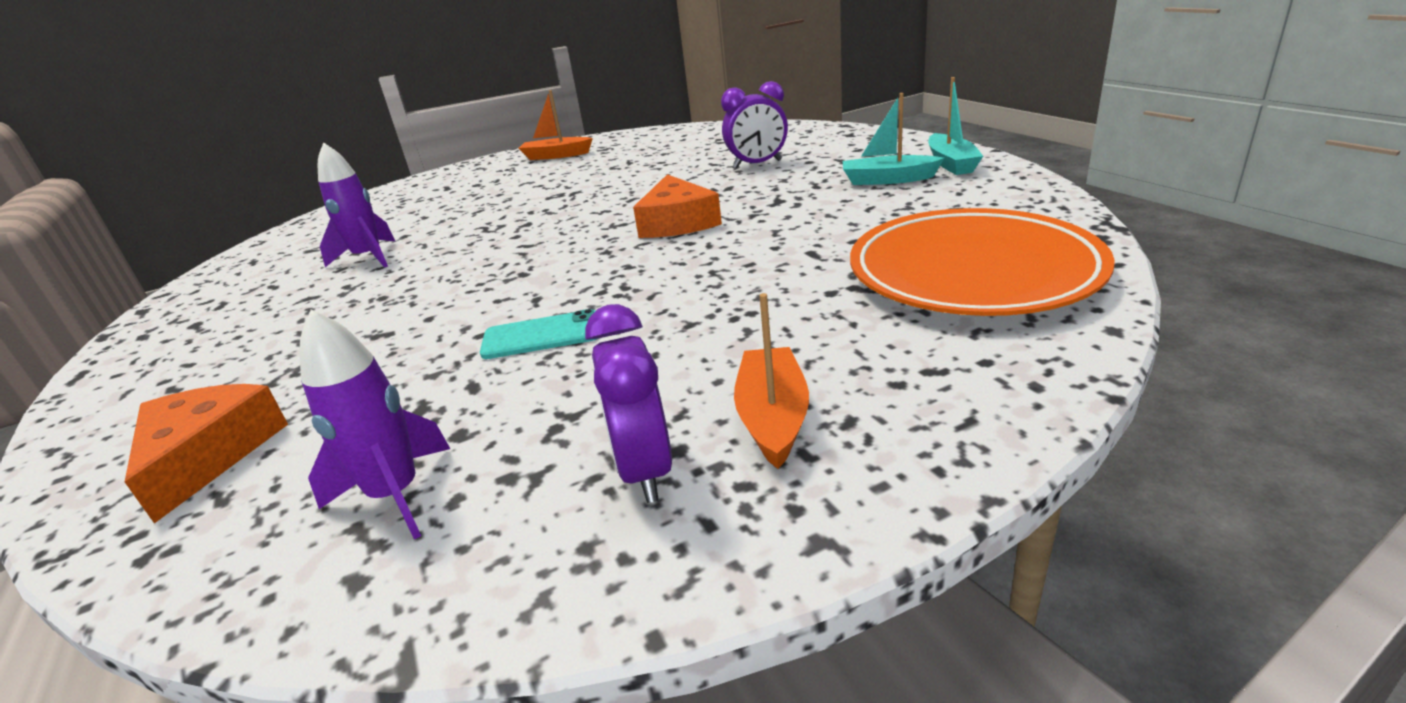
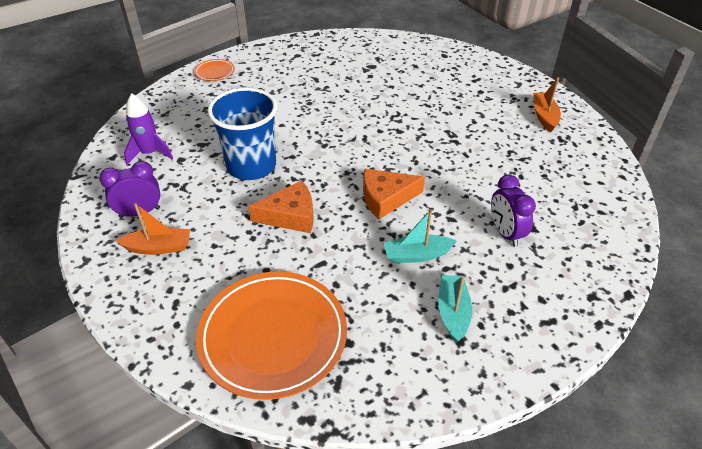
camera: 80 degrees right, 15 degrees up
orange cheese [125,384,288,523] -> orange cheese moved to [248,180,313,233]
purple rocket [318,142,395,268] -> none
turquoise phone [480,309,596,359] -> blue cup [207,87,277,180]
turquoise boat [928,77,983,175] -> turquoise boat moved to [383,209,457,263]
none -> orange plate [194,59,235,81]

